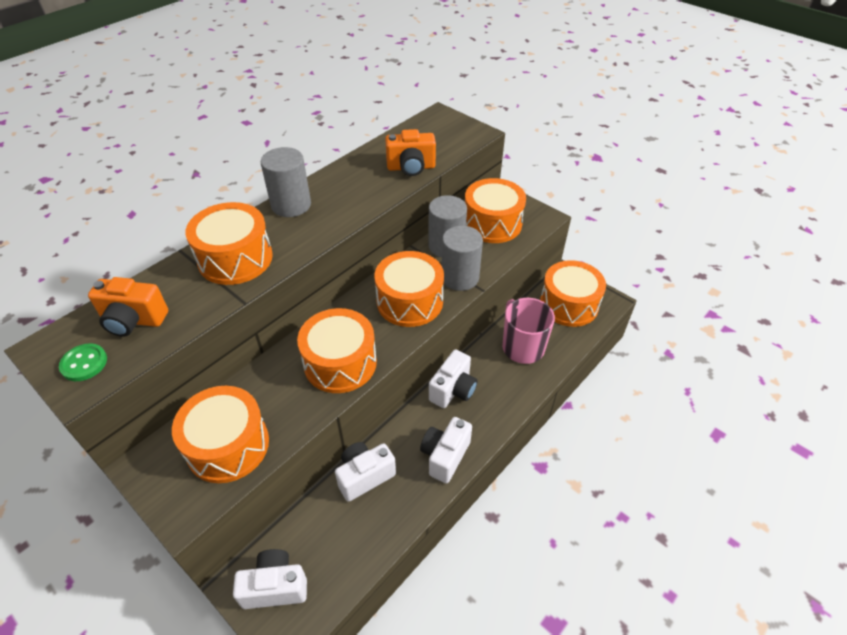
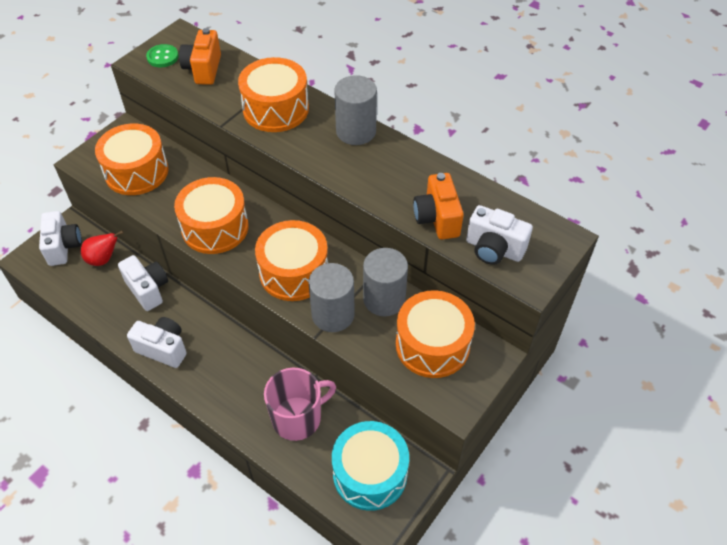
camera: 85 degrees right, 5 degrees up
white camera [429,349,478,408] -> white camera moved to [466,205,533,265]
orange drum [540,260,606,327] -> turquoise drum [332,421,409,511]
none -> red pear [81,230,124,266]

